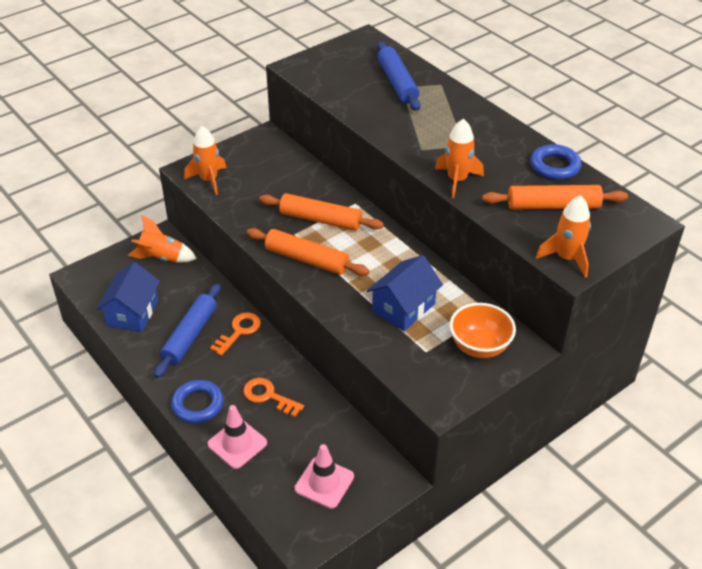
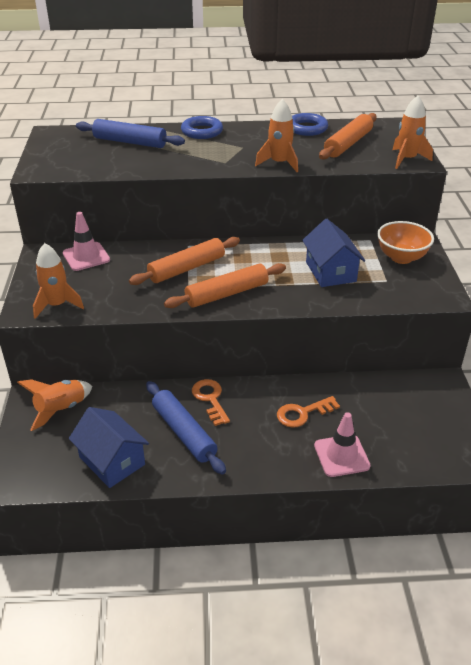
camera: 55 degrees left, 5 degrees down
blue ring [171,380,224,423] -> blue ring moved to [181,116,223,139]
pink traffic cone [295,444,354,509] -> pink traffic cone moved to [63,212,110,271]

